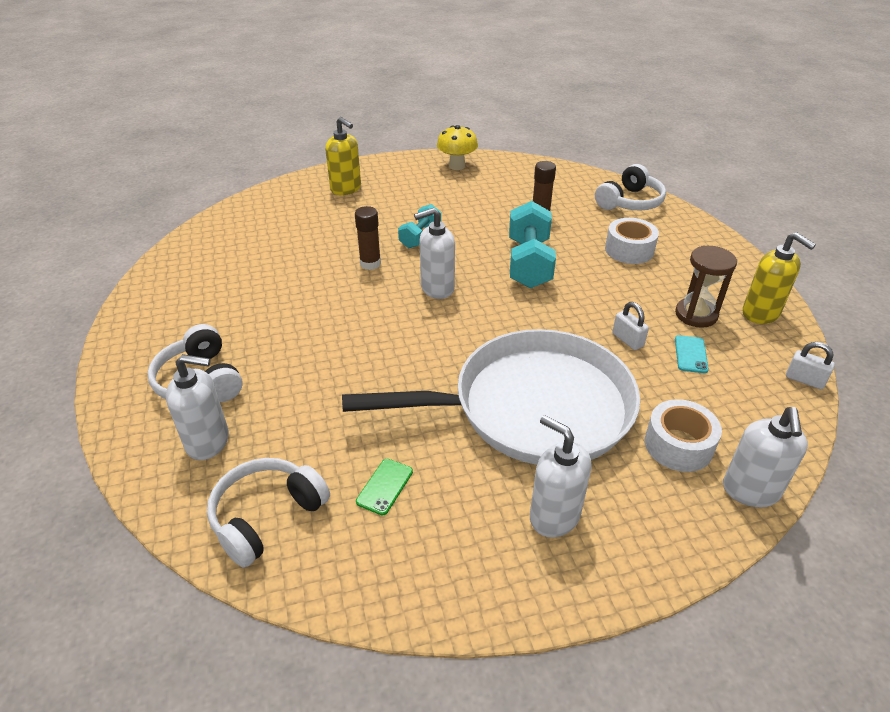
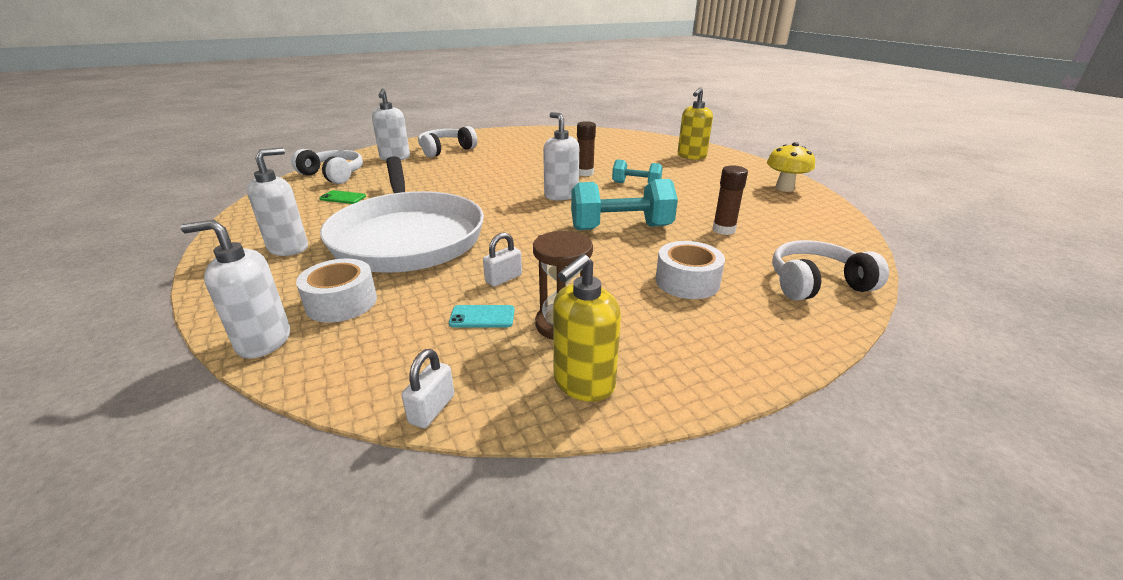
camera: 80 degrees right, 10 degrees down
white headphones [595,164,666,211] -> white headphones turned 135 degrees clockwise [772,240,889,301]

